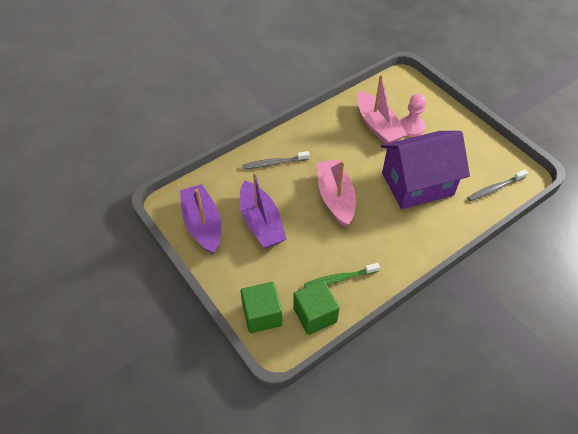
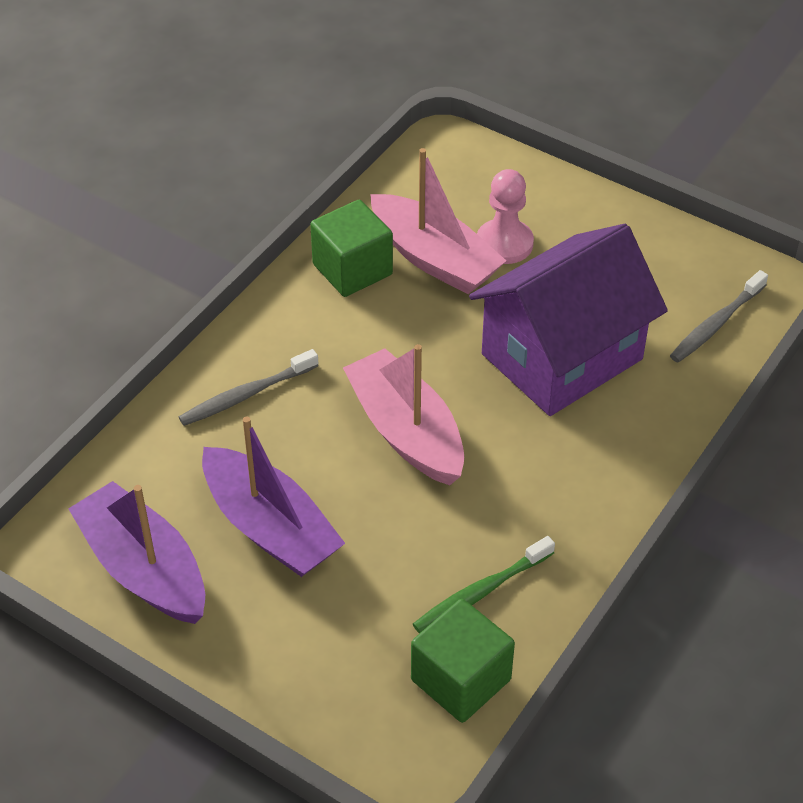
camera: 20 degrees left, 5 degrees down
green cube [240,282,282,333] -> green cube moved to [310,200,393,297]

